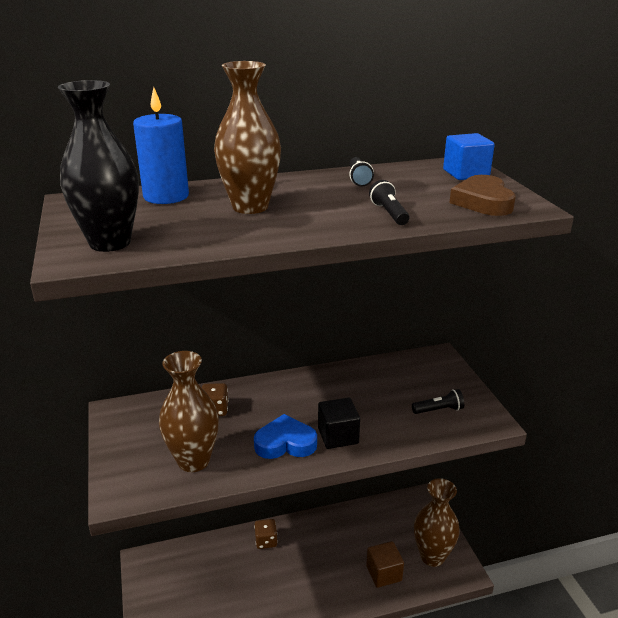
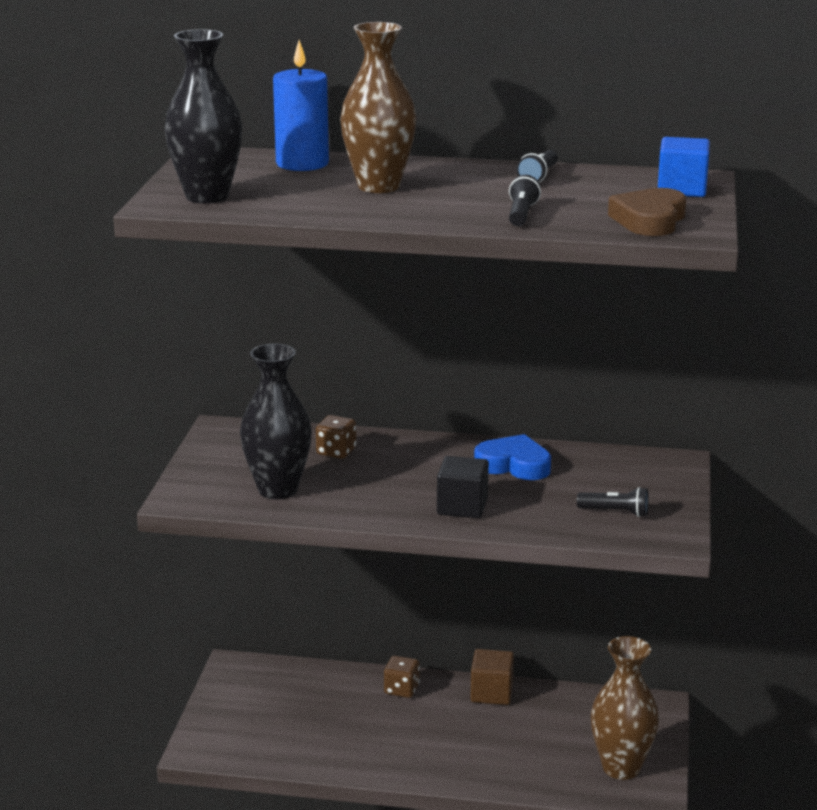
camera: 25 degrees right, 5 degrees down
brown vase [159,351,219,472] -> black vase [240,344,312,499]
blue heart [254,414,317,459] -> blue heart moved to [474,434,551,480]
brown cube [366,541,404,588] -> brown cube moved to [471,649,514,705]

